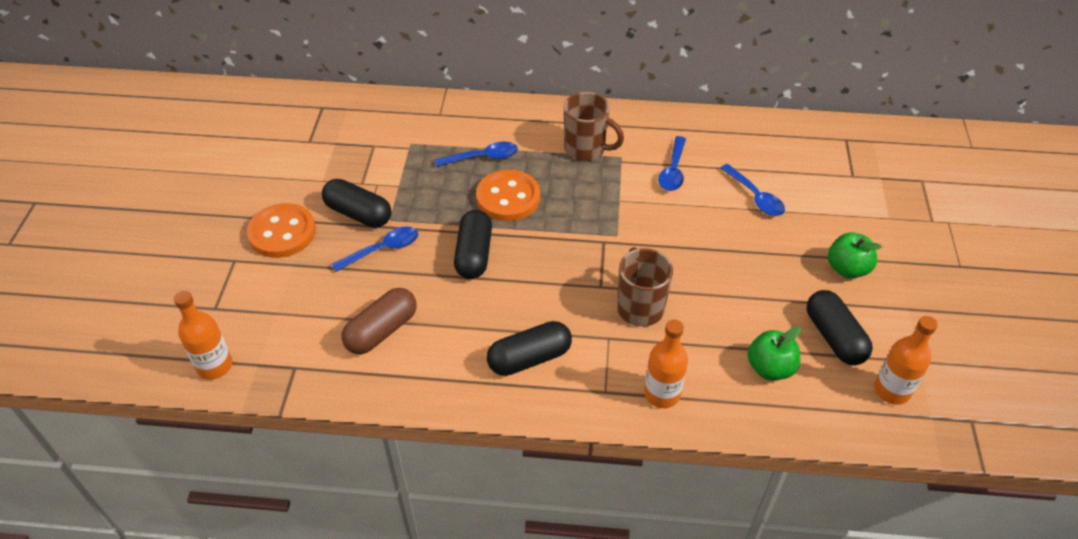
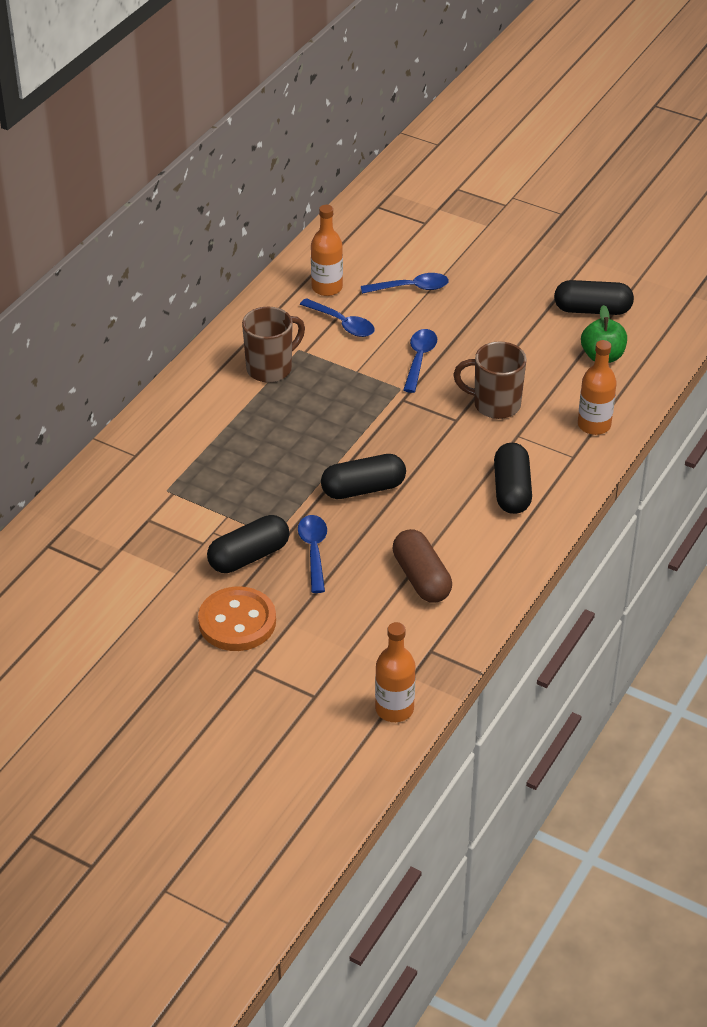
camera: 65 degrees left, 5 degrees down
blue spoon [435,141,518,167] -> blue spoon moved to [403,329,437,393]
black capsule [454,210,492,279] -> black capsule turned 45 degrees counterclockwise [321,454,406,499]
orange button [476,170,540,221] -> none
green apple [828,233,882,278] -> none
orange bottle [874,316,938,405] -> orange bottle moved to [311,205,343,296]

